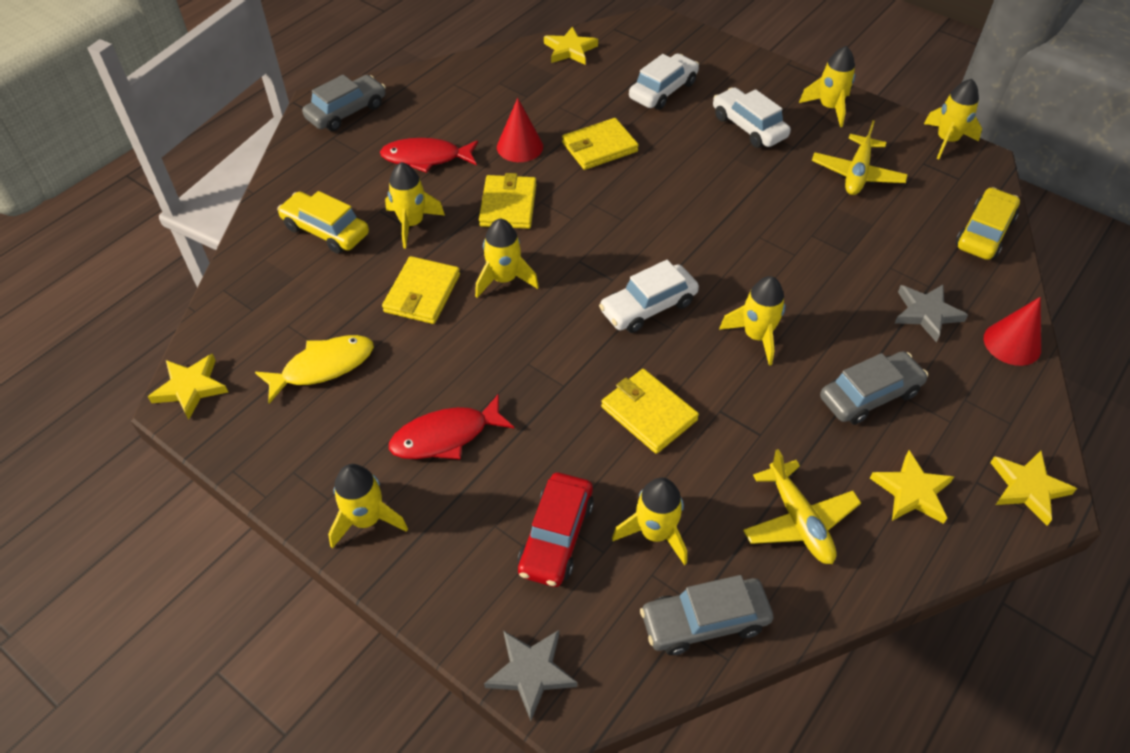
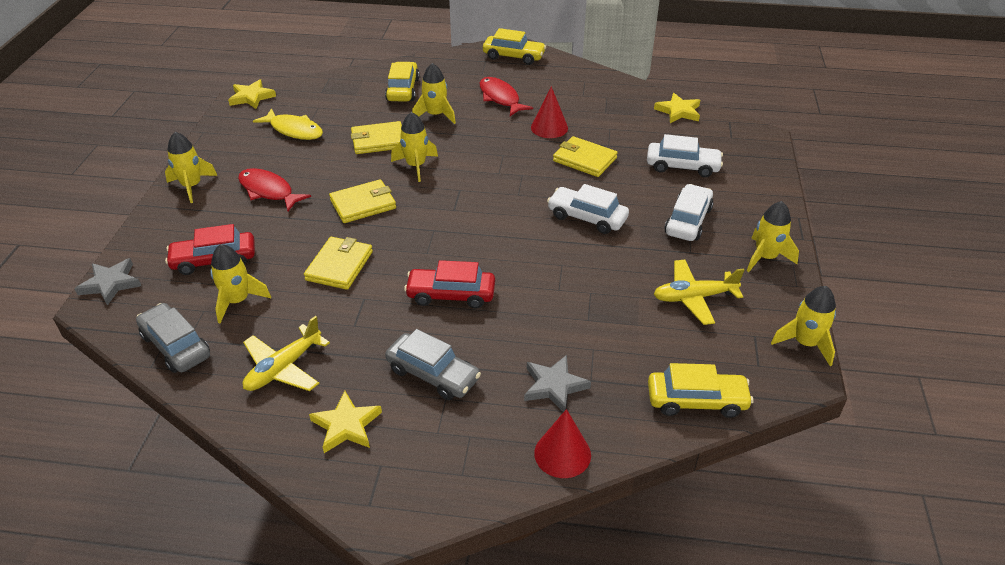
camera: 60 degrees right, 10 degrees down
grey car [302,75,386,131] -> yellow car [483,28,546,65]
yellow wallet [479,173,536,229] -> yellow wallet moved to [329,179,396,223]
white car [599,260,699,333] -> white car moved to [547,184,629,234]
yellow rocket [719,276,786,366] -> red car [404,260,495,309]
yellow star [990,451,1077,525] -> none

